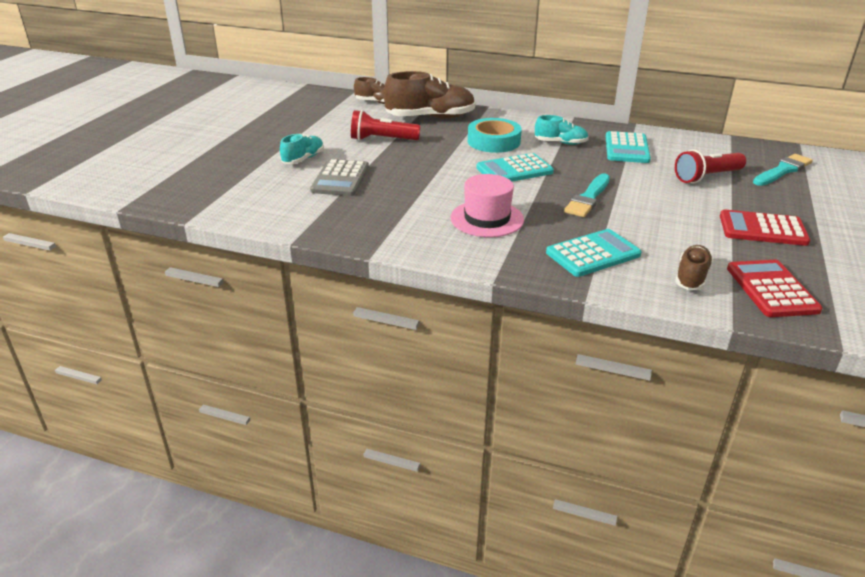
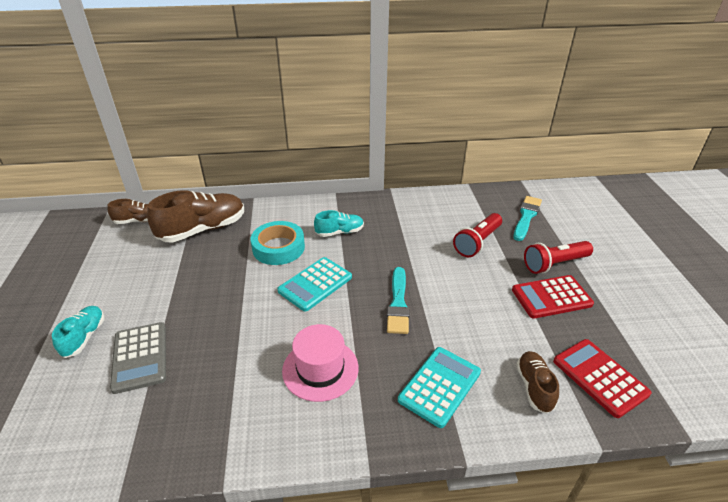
camera: 25 degrees left, 5 degrees up
red flashlight [351,110,421,140] -> red flashlight moved to [524,241,593,274]
turquoise calculator [606,131,651,163] -> none

